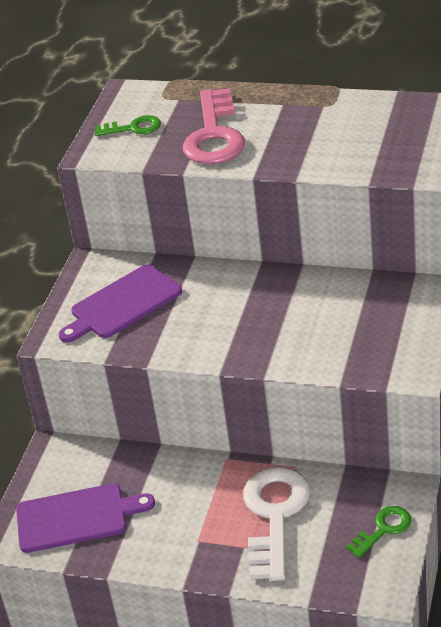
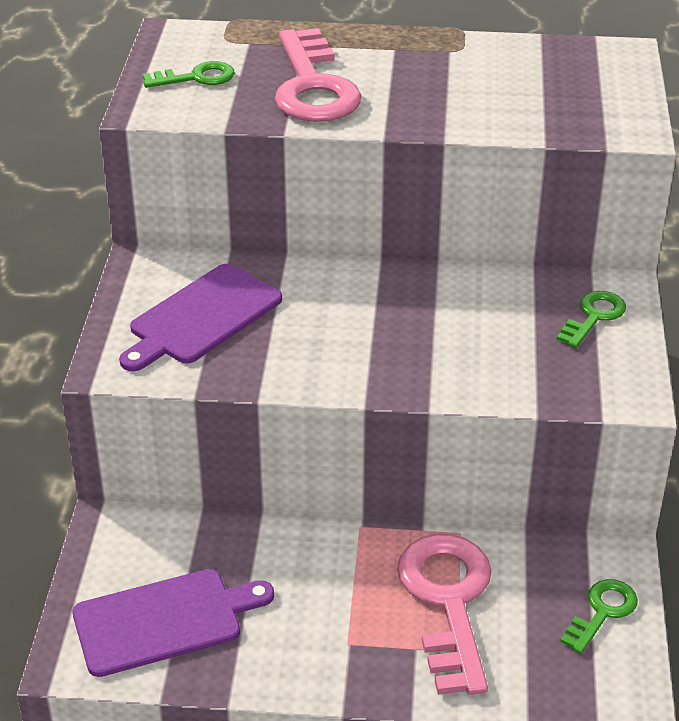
camera: 15 degrees left, 0 degrees up
white key [243,467,310,581] -> pink key [397,534,492,695]
none -> green key [556,291,626,348]

